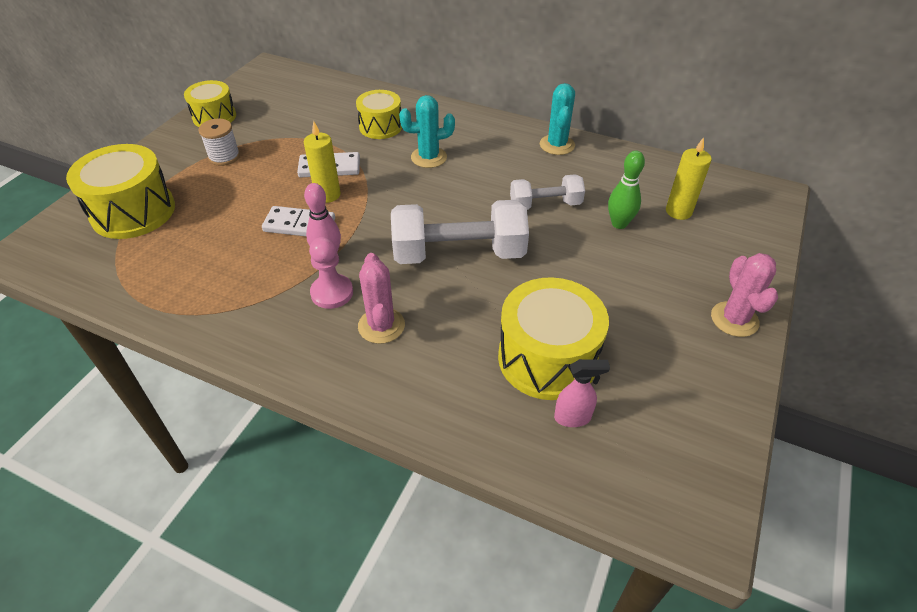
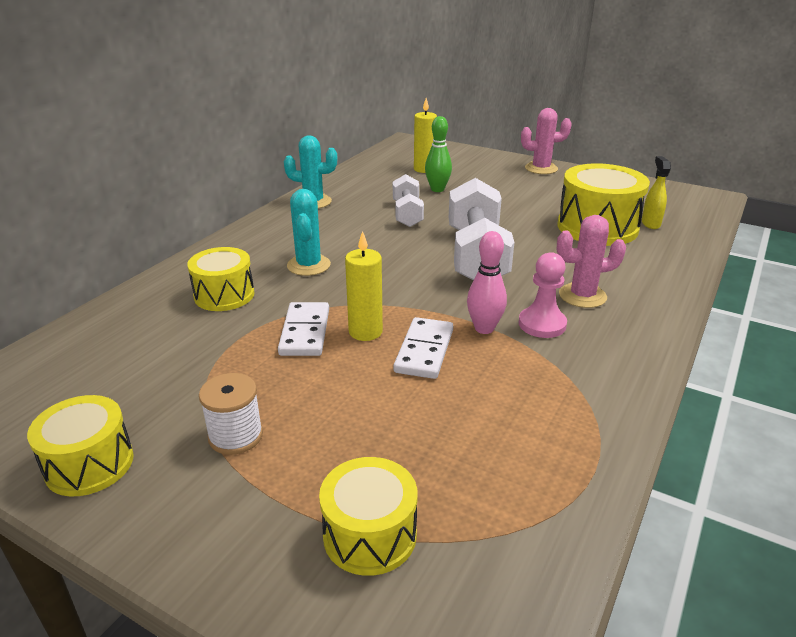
camera: 85 degrees left, 15 degrees down
yellow drum [66,144,175,239] -> yellow drum [319,457,418,576], size x0.62
pink spray bottle [554,359,610,427] -> yellow spray bottle [642,156,671,229]

